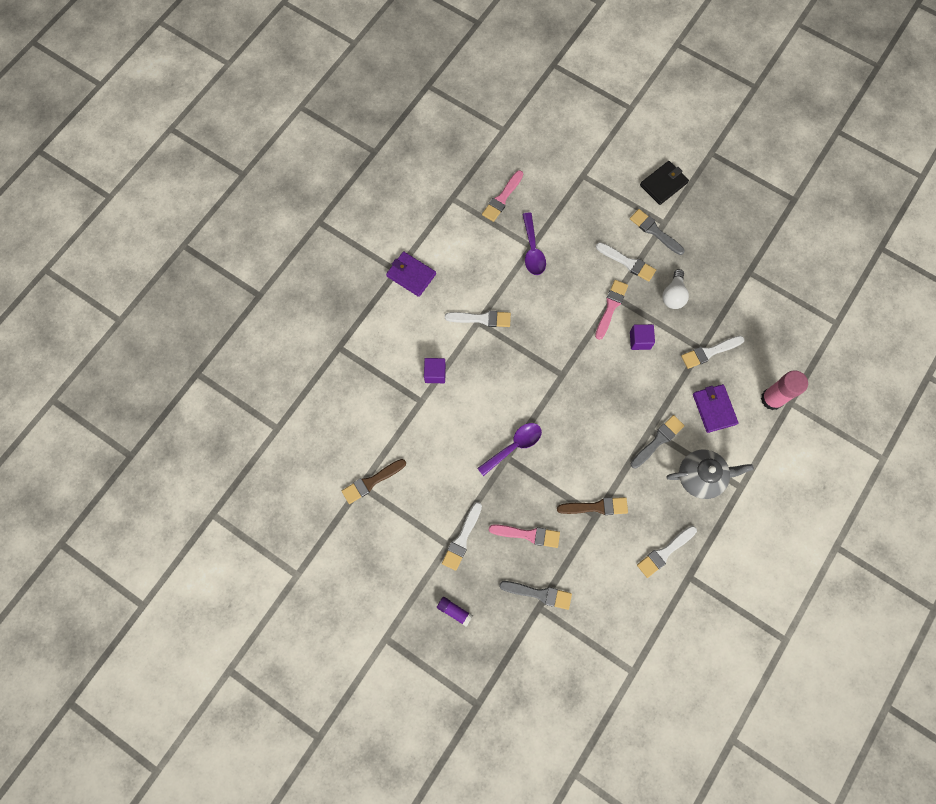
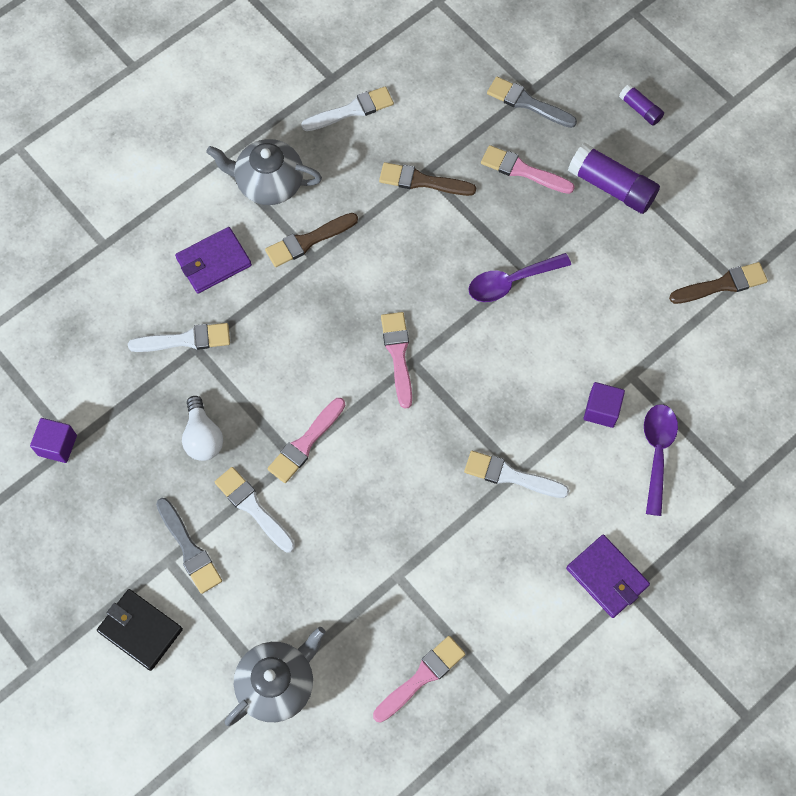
camera: 165 degrees left, 5 degrees down
white brush [442,502,482,571] -> purple glue stick [568,142,660,214]
purple spoon [522,212,546,275] -> purple spoon moved to [644,404,678,516]
purple cube [630,324,655,350] -> purple cube moved to [30,418,77,463]
grey brush [630,415,685,469] -> brown brush [265,213,358,267]
black wallet [640,161,689,205] -> black wallet turned 60 degrees clockwise [97,589,183,671]
white light bulb [662,269,689,309] -> white light bulb turned 135 degrees clockwise [182,396,223,461]
purple wallet [693,384,739,433] -> purple wallet turned 60 degrees clockwise [175,227,252,293]
pink glue stick [761,370,808,410] -> none
none -> grey teapot [225,627,326,726]
none -> pink brush [381,312,412,409]

